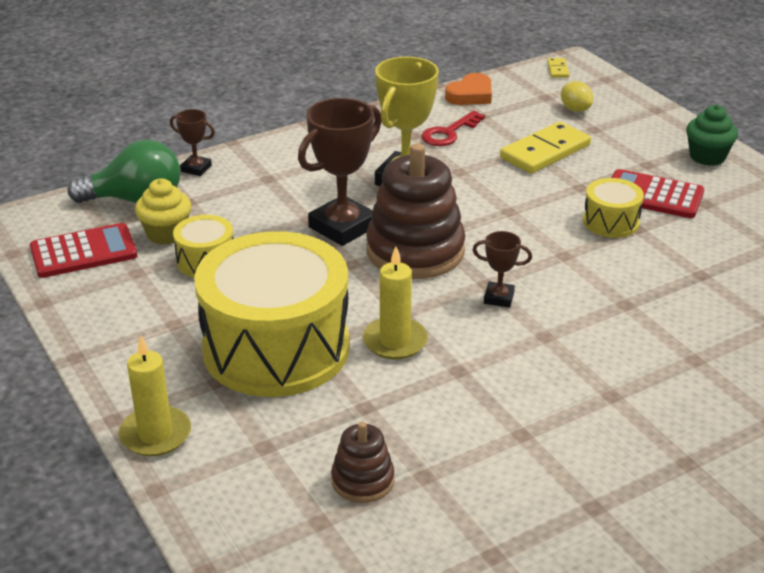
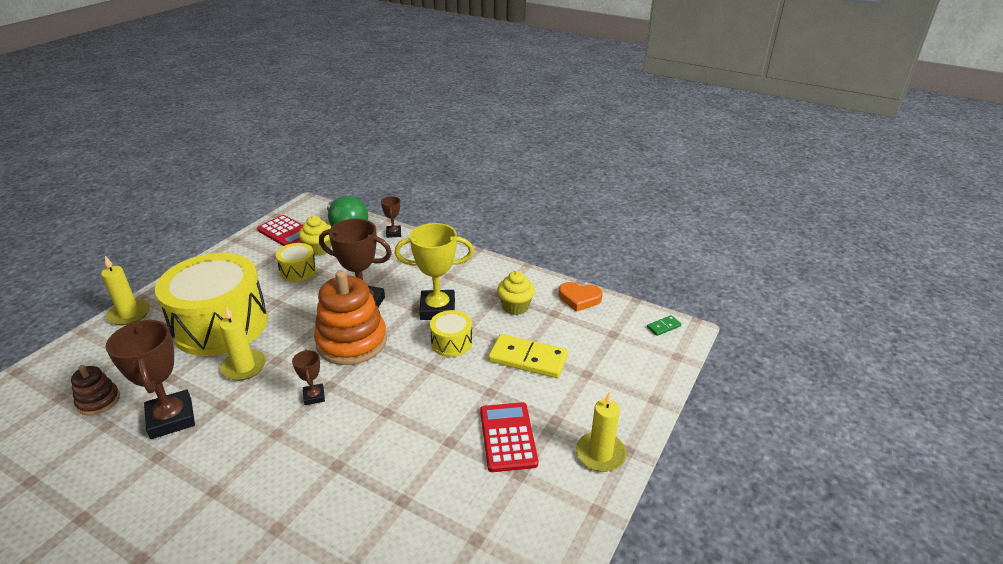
camera: 60 degrees right, 0 degrees up
brown stacking toy [366,144,466,279] -> orange stacking toy [314,270,387,365]
red key [422,111,485,146] -> yellow cupcake [497,271,535,315]
yellow domino [547,58,569,78] -> green domino [647,315,681,336]
yellow lemon [561,81,593,112] -> none
yellow drum [583,178,644,238] -> yellow drum moved to [430,310,472,357]
green cupcake [686,105,738,166] -> yellow candle [576,391,627,472]
none -> brown trophy [106,320,195,439]

